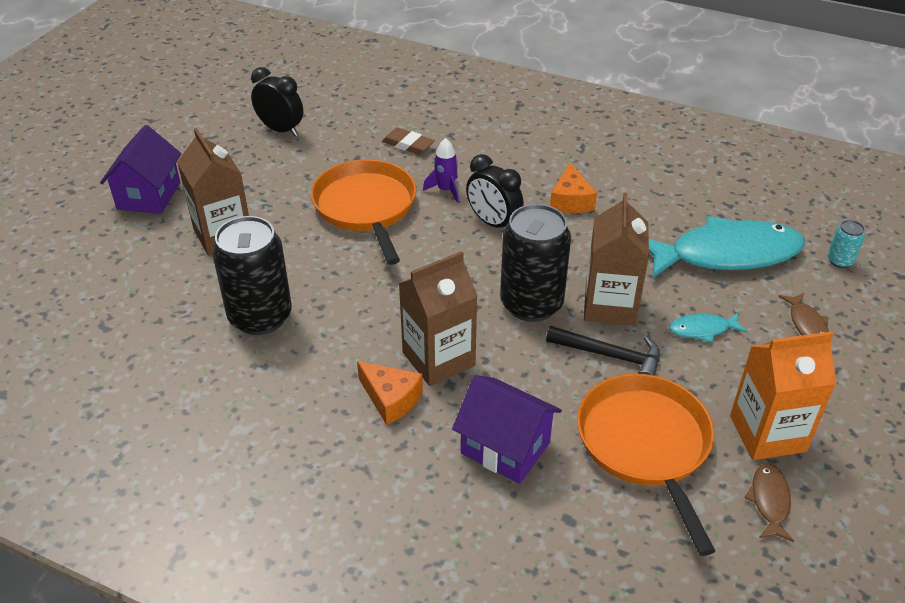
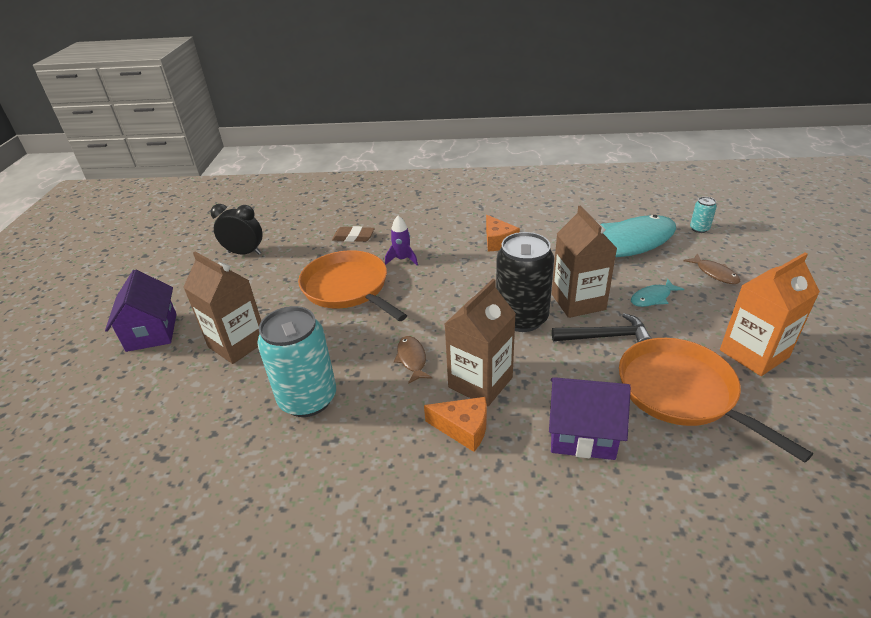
camera: 20 degrees left, 5 degrees down
black can [212,216,292,335] -> turquoise can [257,306,336,417]
black clock [466,154,523,228] -> none
brown fish [745,463,794,542] -> brown fish moved to [394,336,433,384]

